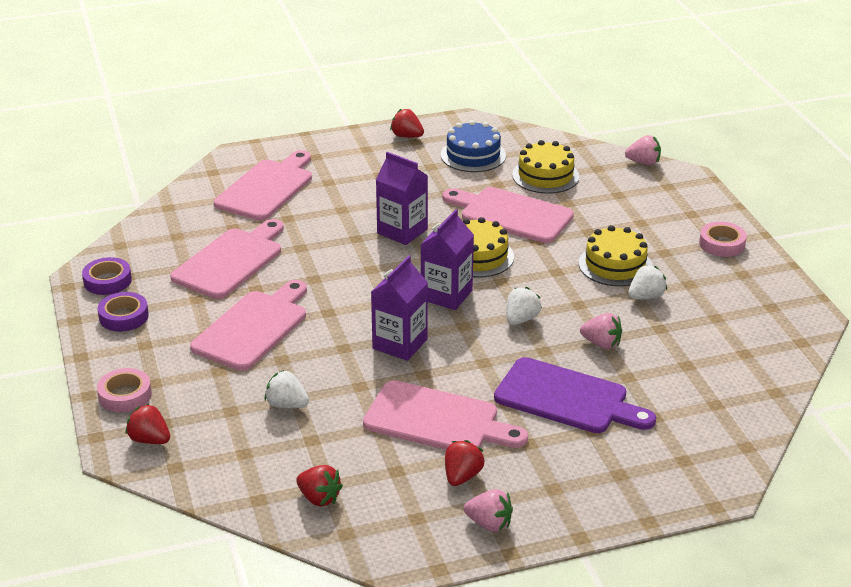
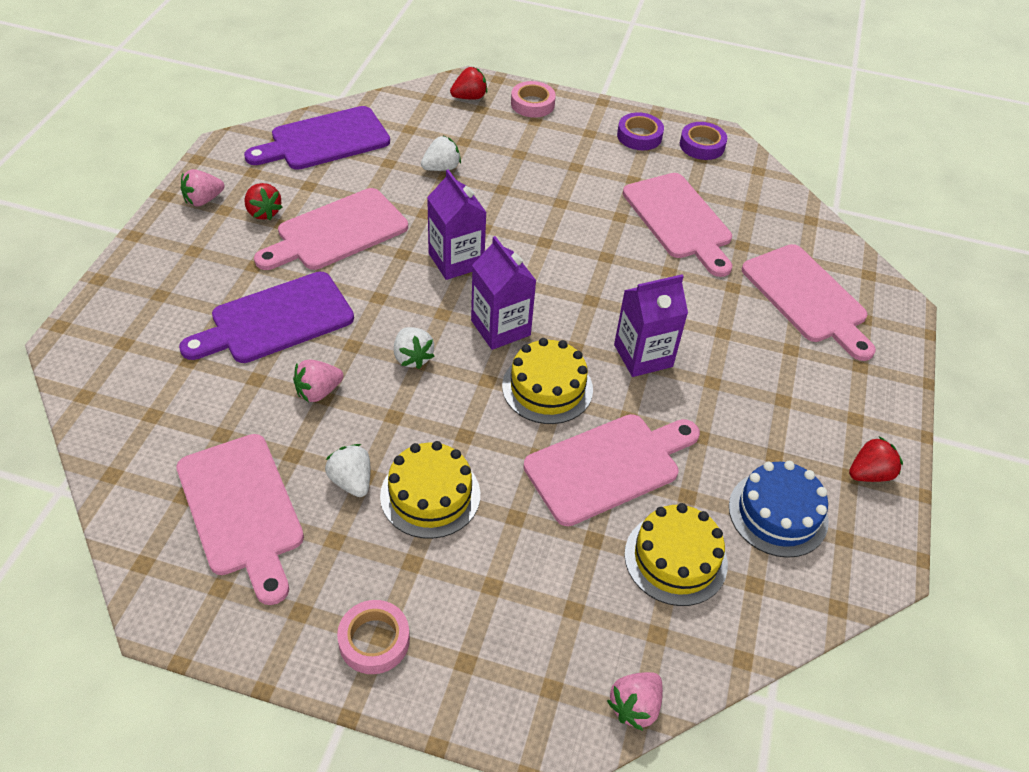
camera: 120 degrees right, 15 degrees up
pink cutting board [190,280,307,371] -> pink cutting board moved to [176,434,304,605]
red strawberry [296,465,343,507] -> purple cutting board [244,106,390,170]
white strawberry [628,265,667,300] -> white strawberry turned 150 degrees clockwise [325,444,370,497]

